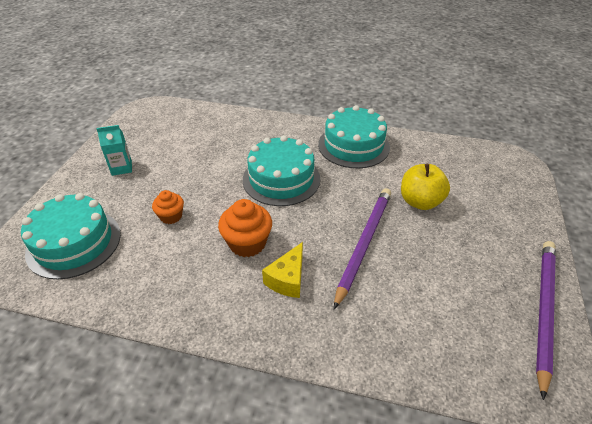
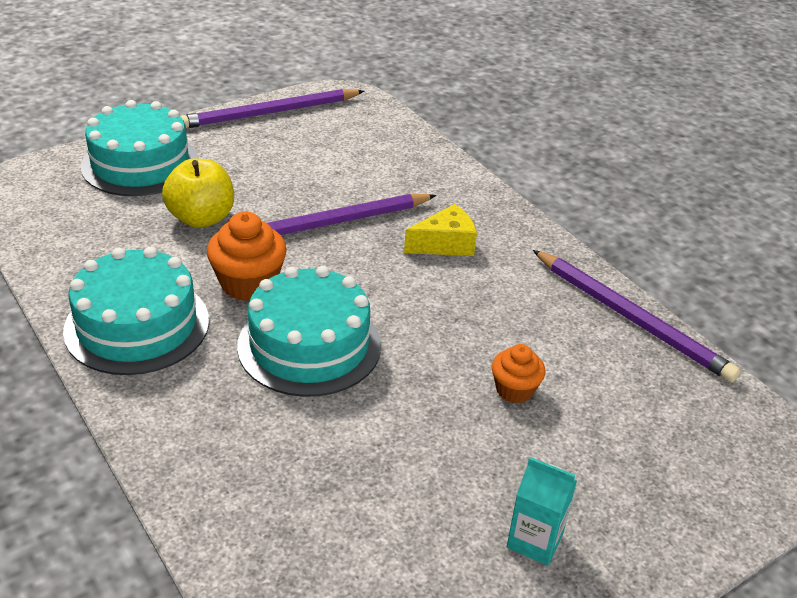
camera: 140 degrees left, 5 degrees down
turquoise cake [21,193,121,279] -> turquoise cake moved to [80,100,199,196]
orange cupcake [218,199,272,257] -> orange cupcake moved to [207,212,287,301]
none -> purple pencil [533,250,741,382]

